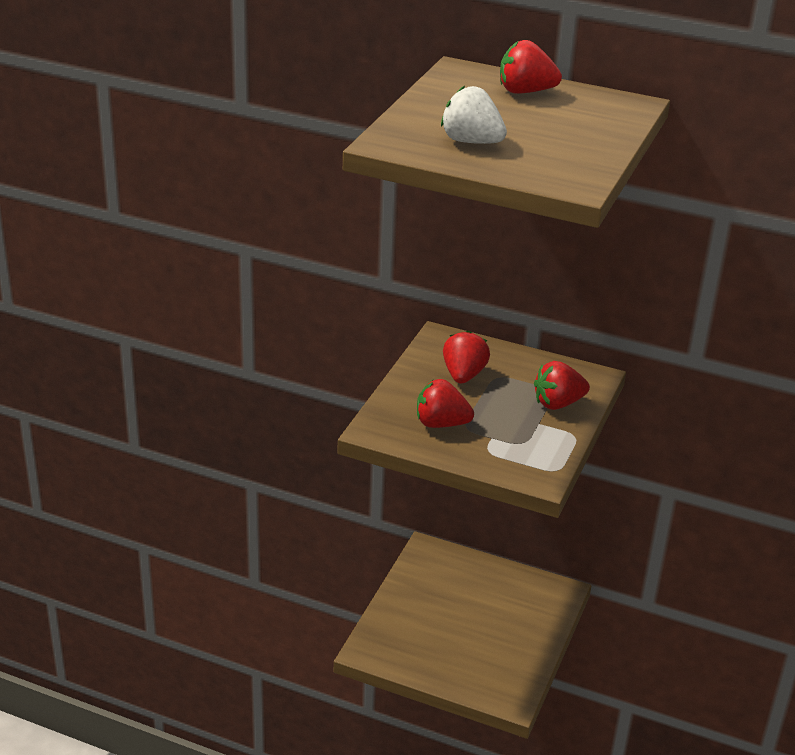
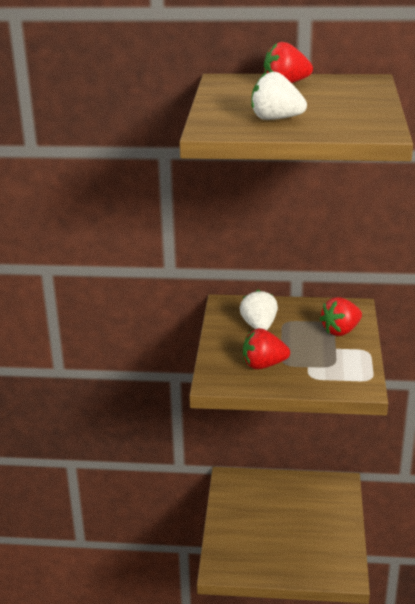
camera: 15 degrees left, 5 degrees down
red strawberry [443,330,490,384] -> white strawberry [240,290,278,330]

